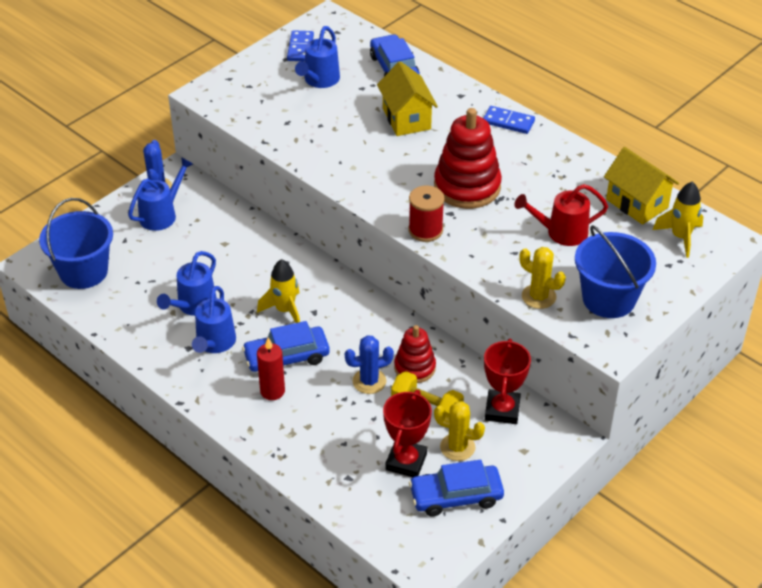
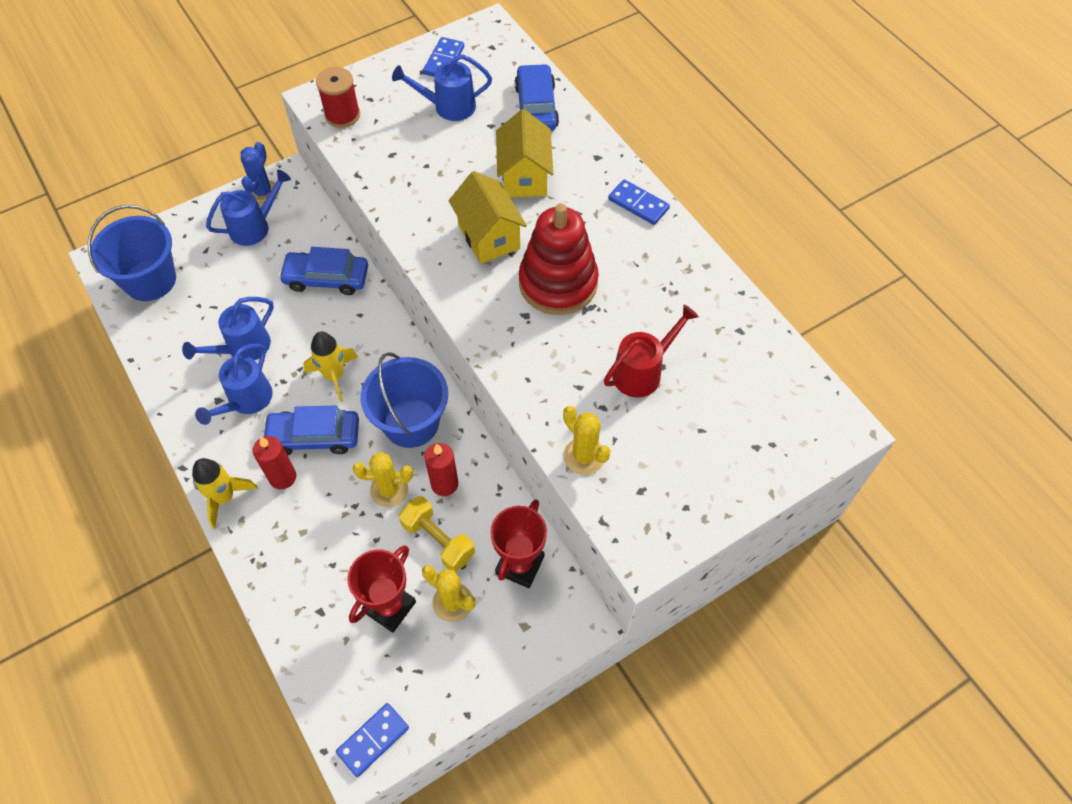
camera: 15 degrees right, 15 degrees up
blue watering can [295,26,340,88] -> blue watering can turned 45 degrees clockwise [392,54,492,121]
blue cactus [345,335,394,394] -> yellow cactus [353,452,413,507]
red stacking toy [394,325,436,383] -> red candle [424,443,458,496]
red spool [409,186,444,242] -> red spool moved to [316,67,360,128]
blue car [409,460,504,516] -> blue car moved to [279,247,368,295]
red watering can [515,184,608,246] -> red watering can turned 135 degrees clockwise [604,304,699,398]
blue bucket [575,225,656,318] -> blue bucket moved to [361,352,448,448]
yellow house [604,147,679,225] -> yellow house moved to [449,171,527,264]
yellow rocket [653,182,703,258] -> yellow rocket moved to [192,458,258,529]
none -> blue domino [336,703,409,777]

